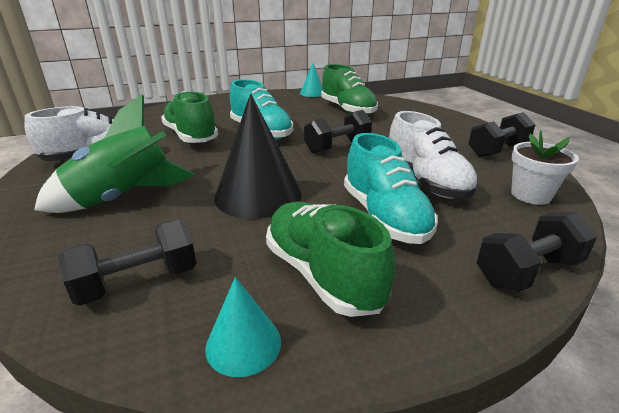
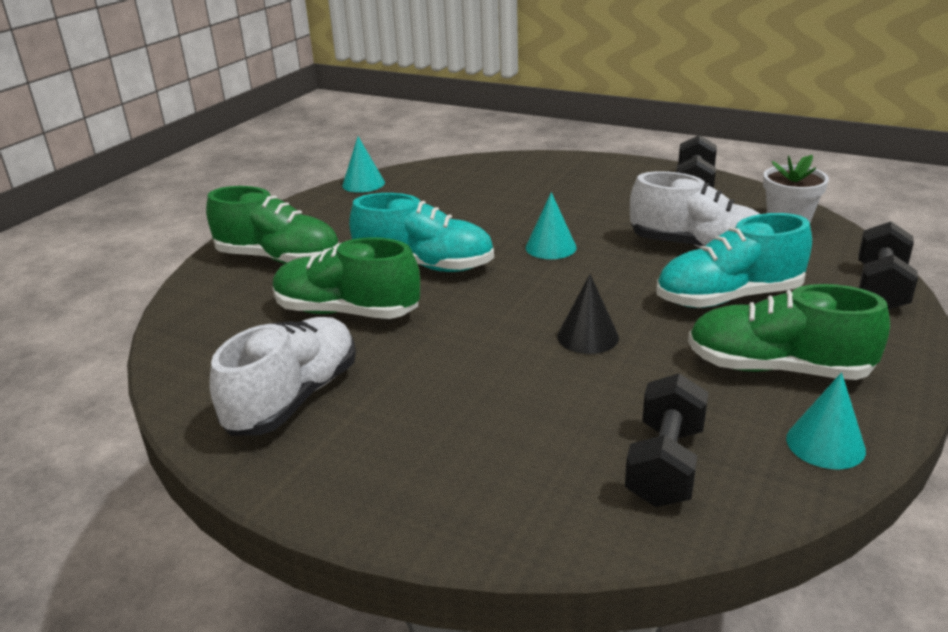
camera: 40 degrees left, 0 degrees up
green rocket [34,94,195,213] -> none
black cone [214,93,302,219] -> black cone [557,274,619,354], size x0.52
black dumbbell [304,110,372,154] -> turquoise cone [526,192,577,259]
green shoe [321,64,378,115] -> green shoe moved to [206,186,339,264]
turquoise shoe [344,133,438,244] -> turquoise shoe turned 135 degrees clockwise [656,213,812,308]

